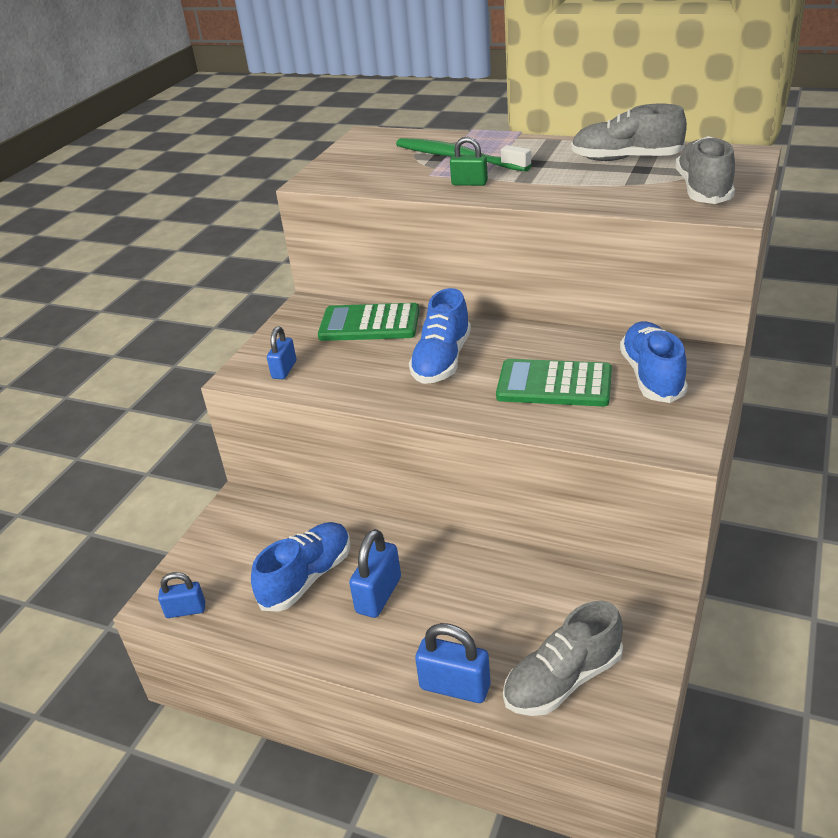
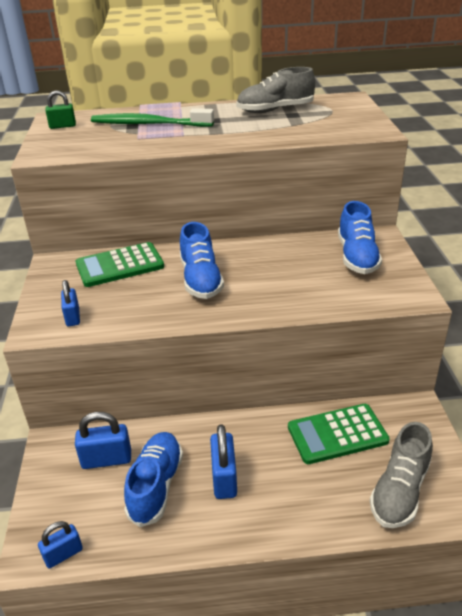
camera: 30 degrees left, 0 degrees up
blue padlock [415,623,490,703] -> blue padlock moved to [75,412,131,469]
green padlock [450,137,488,186] -> green padlock moved to [45,90,76,129]
green calculator [496,359,612,407] -> green calculator moved to [288,404,390,464]
blue shoe [620,322,688,403] -> blue shoe turned 150 degrees counterclockwise [338,201,382,274]
grey shoe [675,136,735,204] -> none

